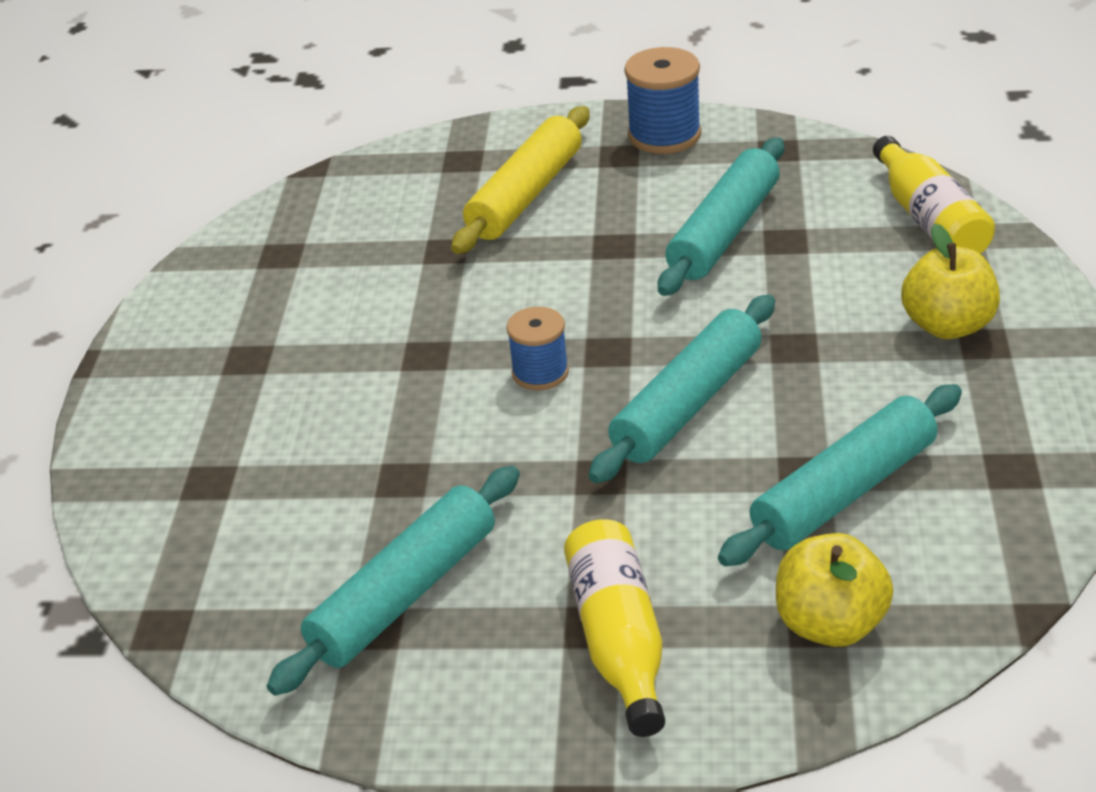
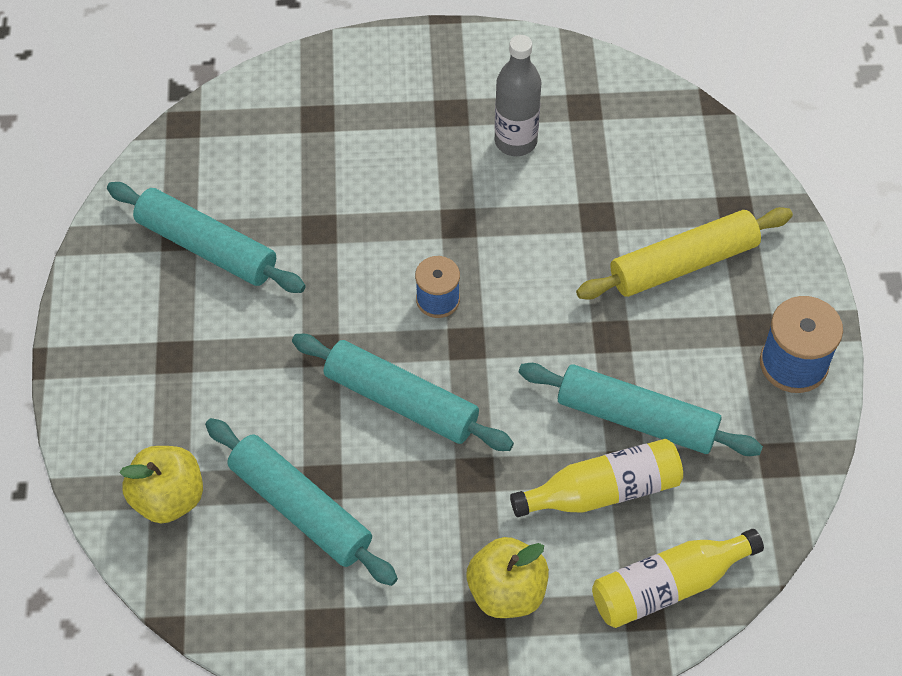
camera: 80 degrees right, 20 degrees up
yellow rolling pin [451,106,589,254] -> yellow rolling pin turned 45 degrees counterclockwise [576,207,793,300]
yellow bottle [564,519,665,737] -> yellow bottle moved to [510,439,683,517]
none -> grey bottle [495,35,541,156]

